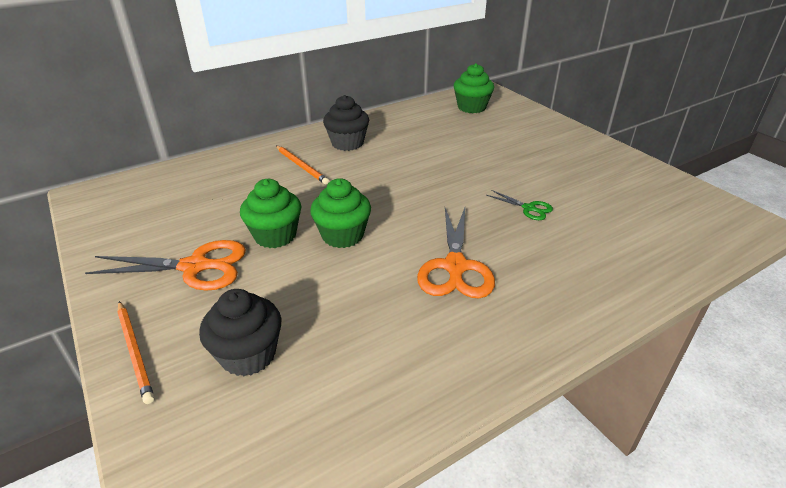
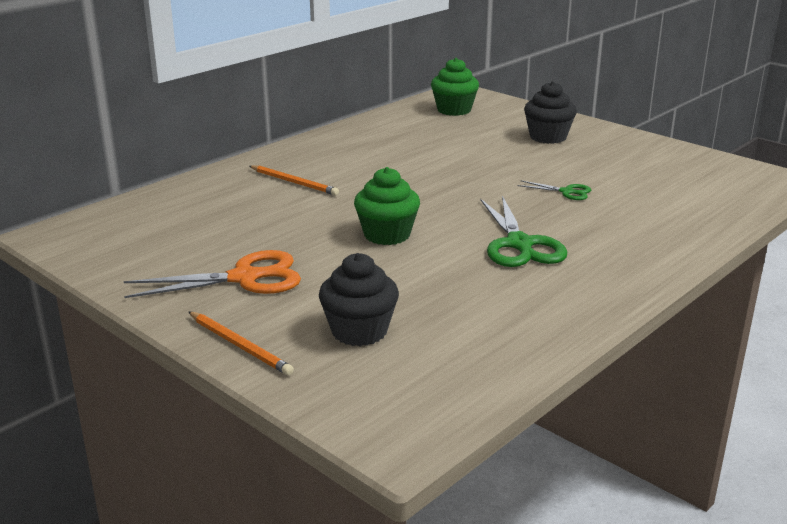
camera: 15 degrees left, 10 degrees down
green cupcake [240,179,302,248] -> none
black cupcake [323,95,369,151] -> black cupcake moved to [524,81,577,144]
orange scissors [417,208,495,298] -> green scissors [480,196,567,267]

